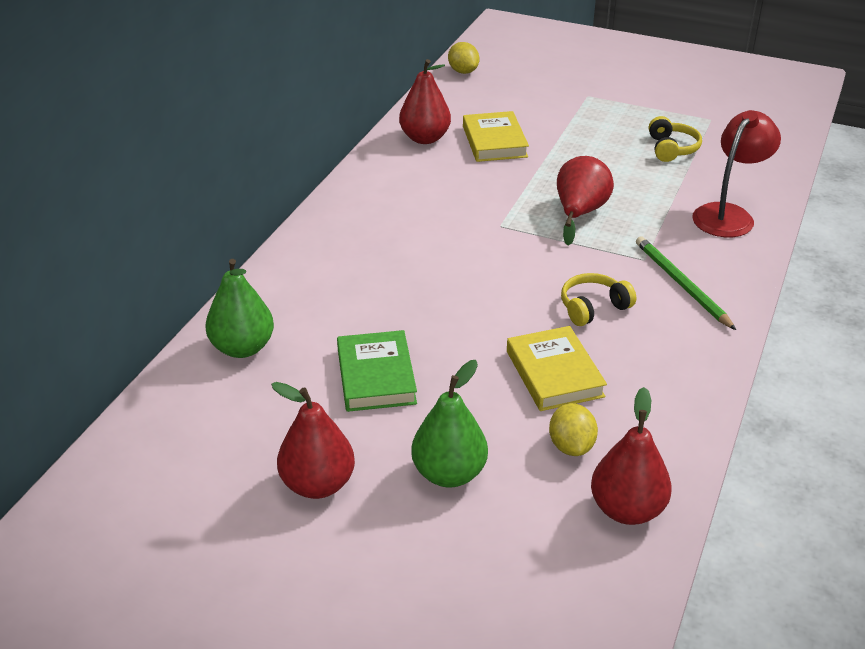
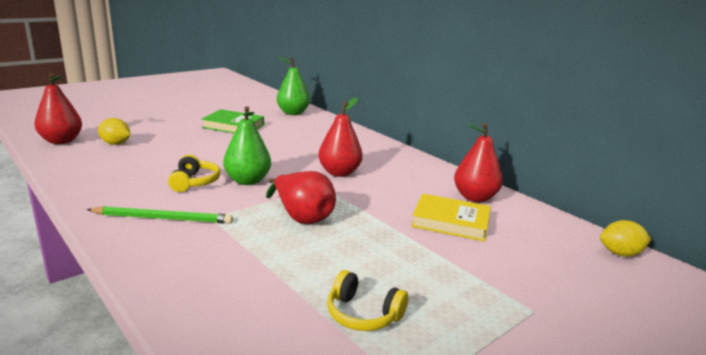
camera: 115 degrees right, 15 degrees down
red pear [271,382,355,499] -> red pear moved to [318,97,363,177]
green pear [411,360,488,487] -> green pear moved to [223,106,271,185]
yellow book [507,326,607,411] -> none
red lamp [692,110,781,237] -> none

